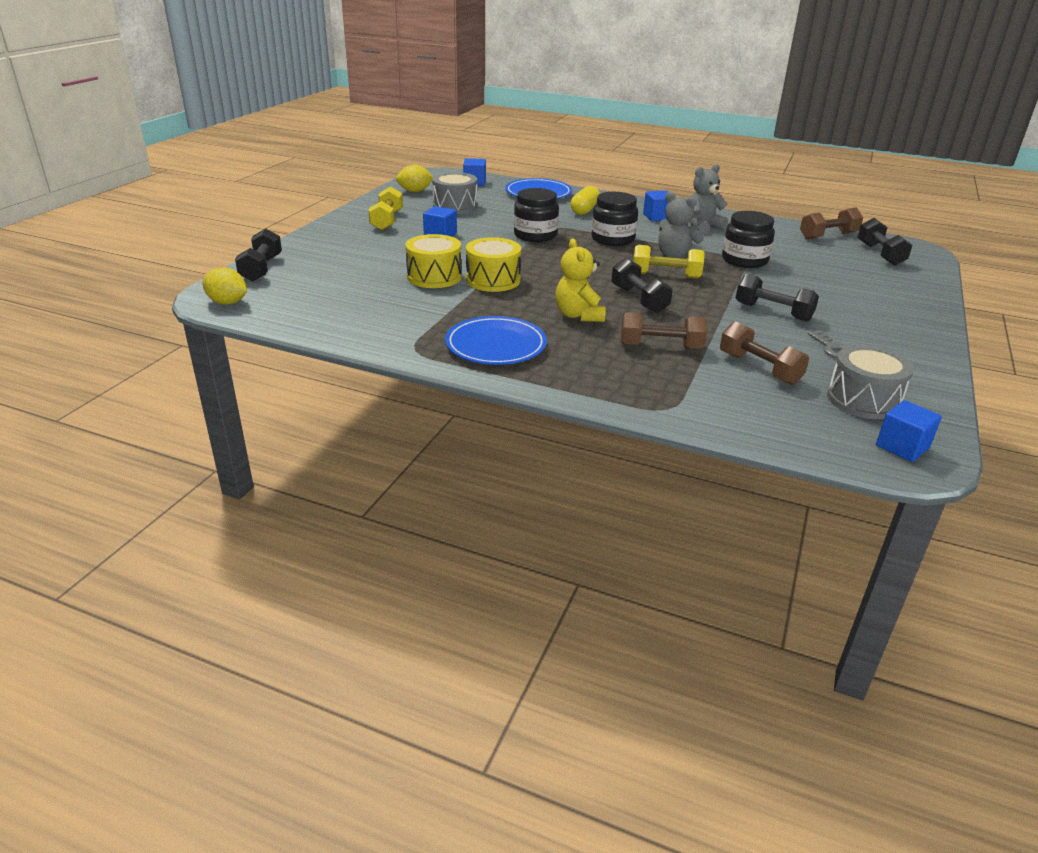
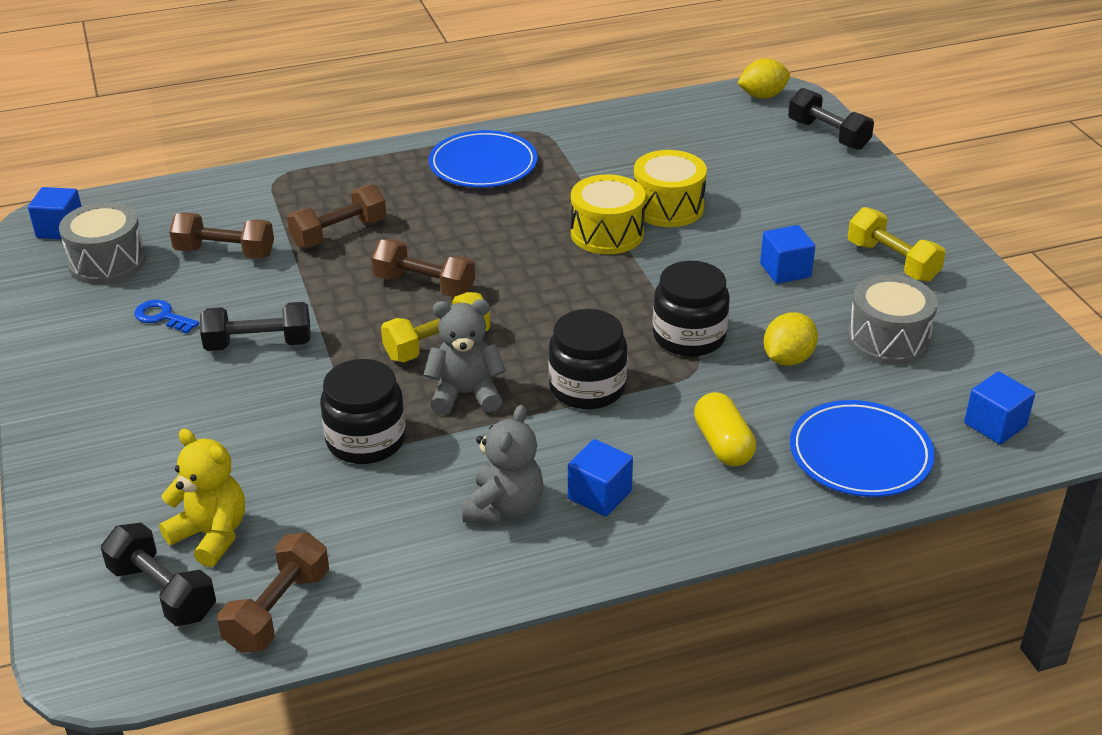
camera: 140 degrees right, 5 degrees up
yellow lemon [396,165,433,192] -> yellow lemon moved to [764,312,818,366]
yellow teddy bear [555,238,606,322] -> yellow teddy bear moved to [159,429,245,567]
black dumbbell [611,258,673,313] -> brown dumbbell [371,239,475,297]
grey key [808,330,847,358] -> blue key [134,300,199,334]

